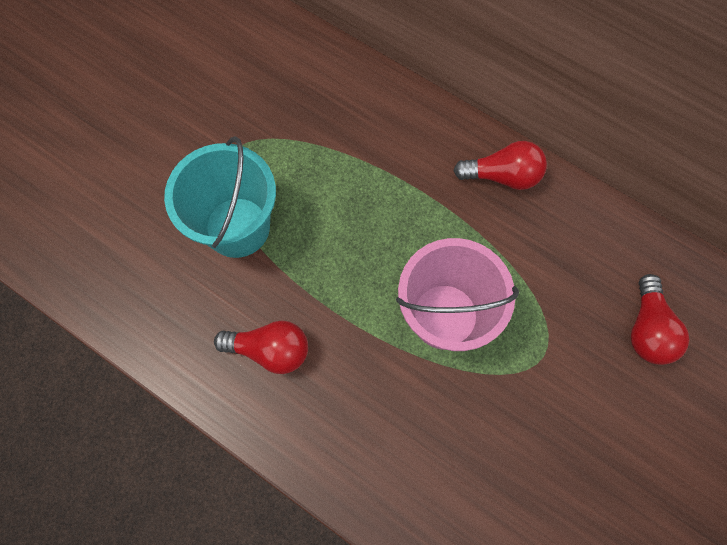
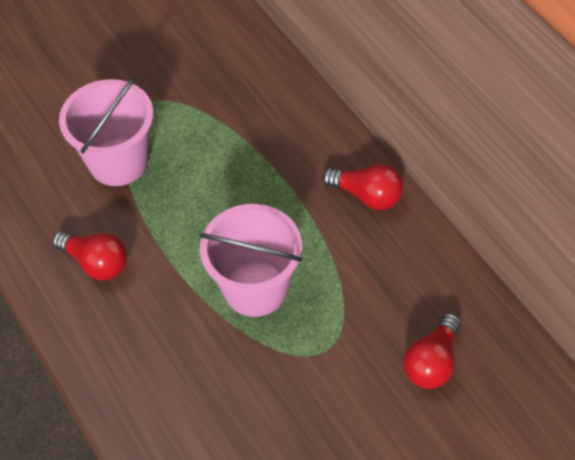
camera: 25 degrees right, 15 degrees down
turquoise bucket [164,136,276,258] -> pink bucket [59,76,154,186]

